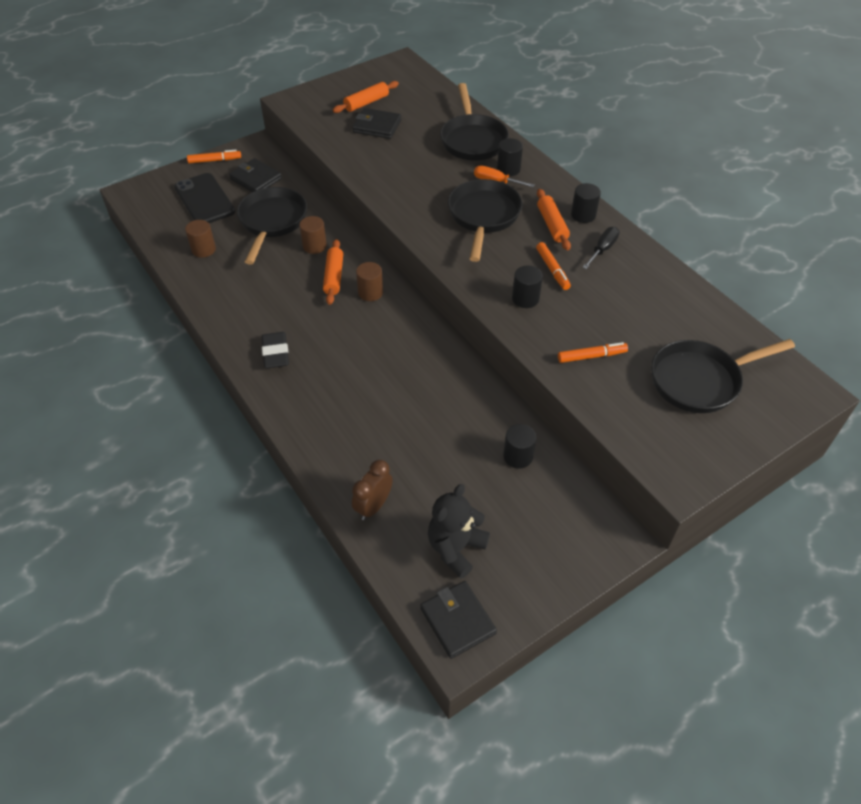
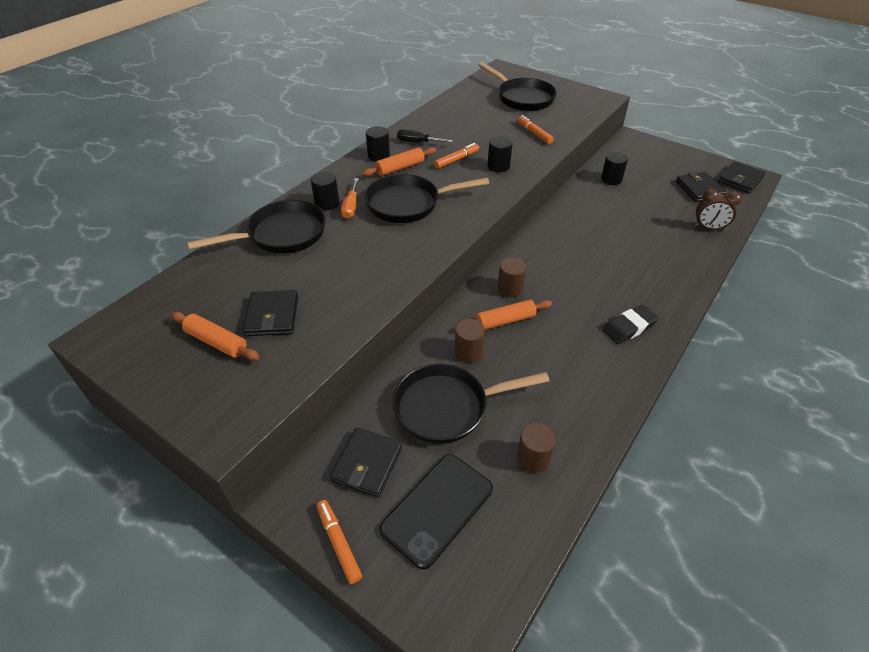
camera: 110 degrees left, 5 degrees down
black teddy bear [428,484,490,578] -> black wallet [676,172,727,202]

